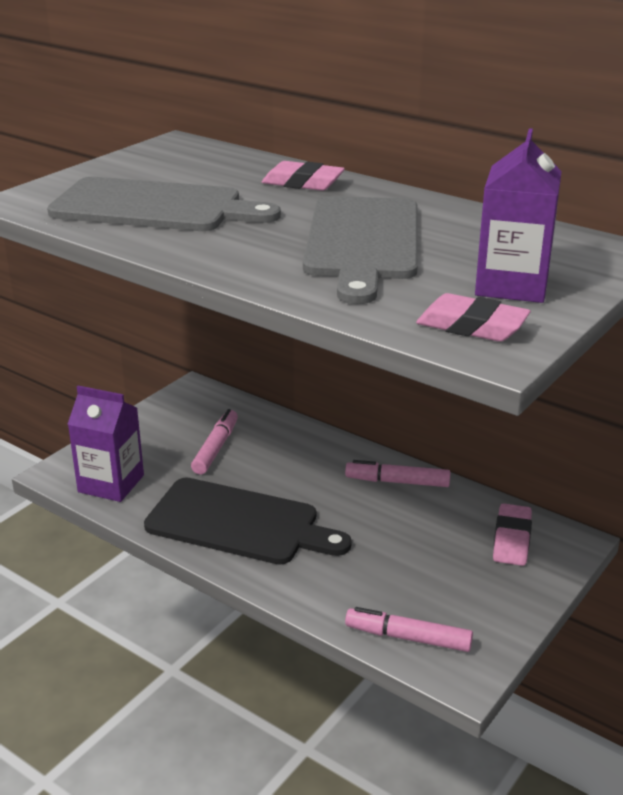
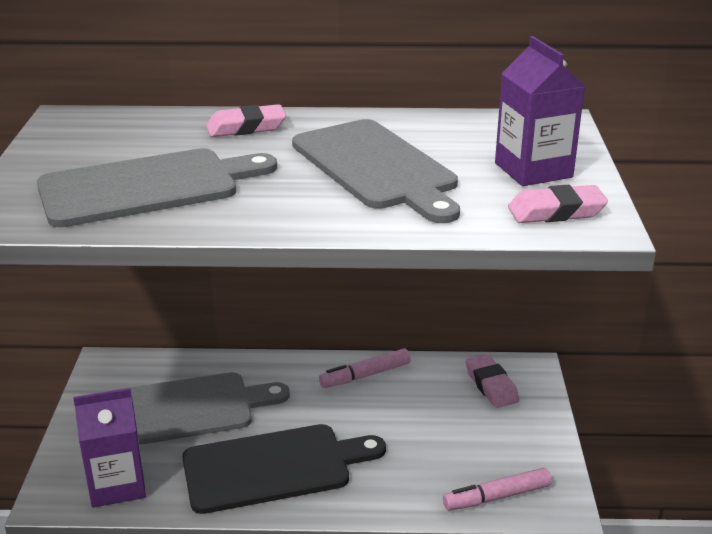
camera: 35 degrees left, 0 degrees up
pink marker [191,409,238,474] -> grey cutting board [110,372,290,445]

